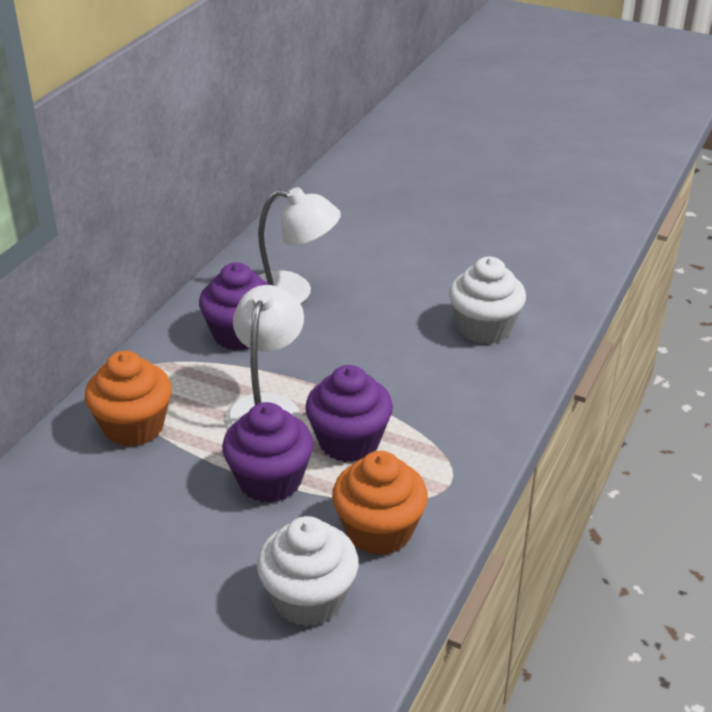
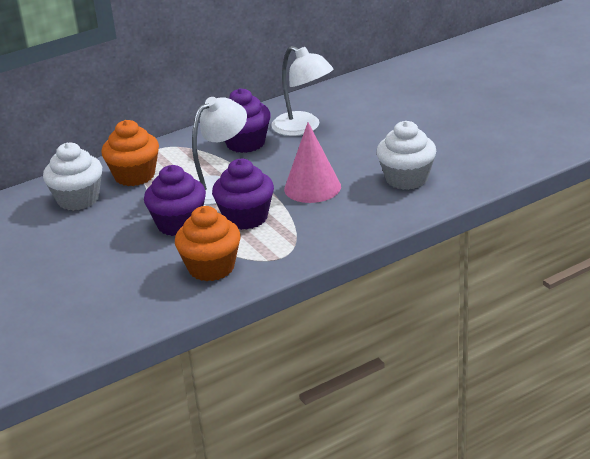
camera: 35 degrees right, 5 degrees down
white cupcake [257,516,359,627] -> white cupcake moved to [43,143,102,211]
none -> pink cone [284,123,341,203]

